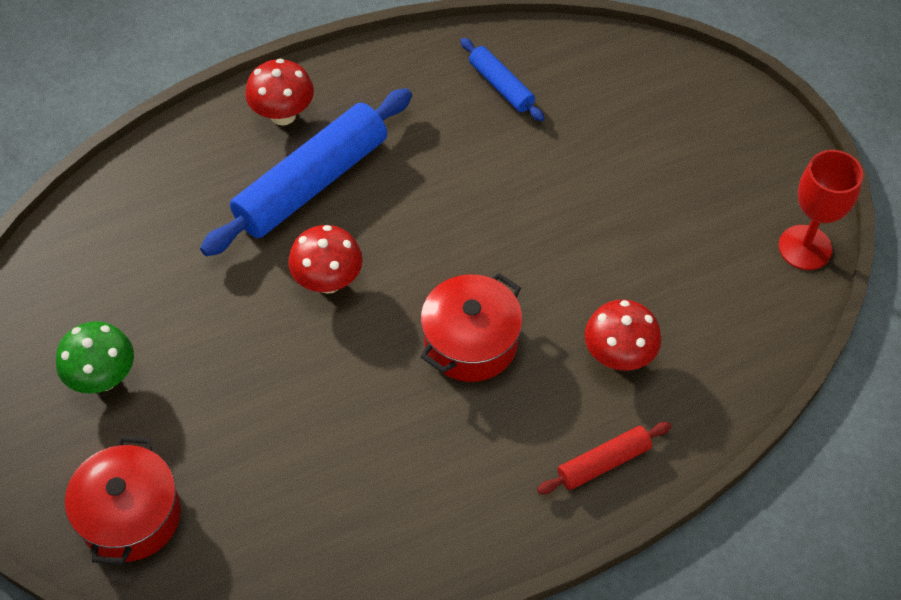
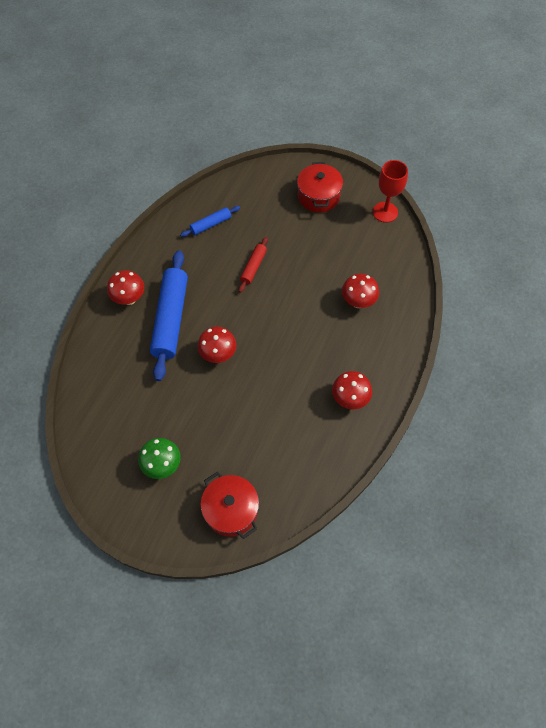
camera: 40 degrees left, 5 degrees up
red pot [421,273,523,382] -> red pot moved to [297,162,343,212]
blue rolling pin [460,38,544,121] -> blue rolling pin turned 45 degrees counterclockwise [180,206,240,237]
red rolling pin [537,422,671,494] -> red rolling pin moved to [239,237,268,293]
none -> red mushroom [332,371,372,409]

